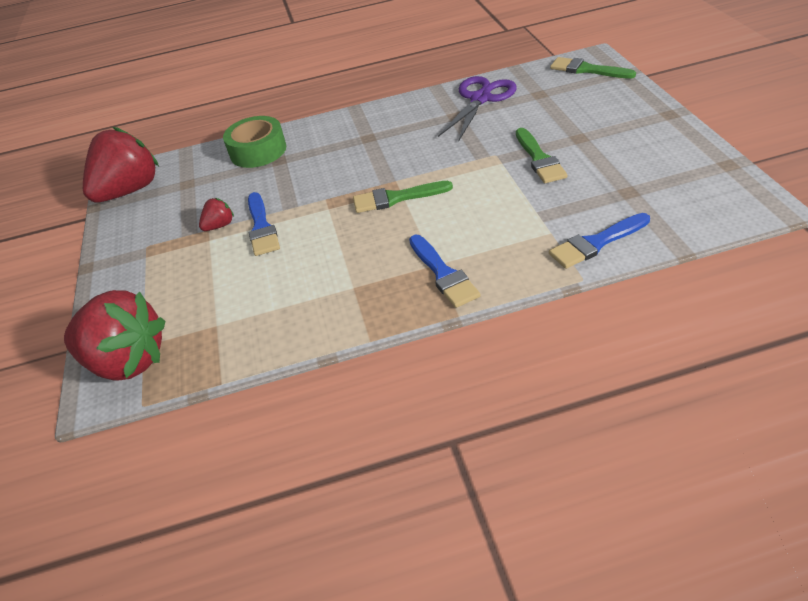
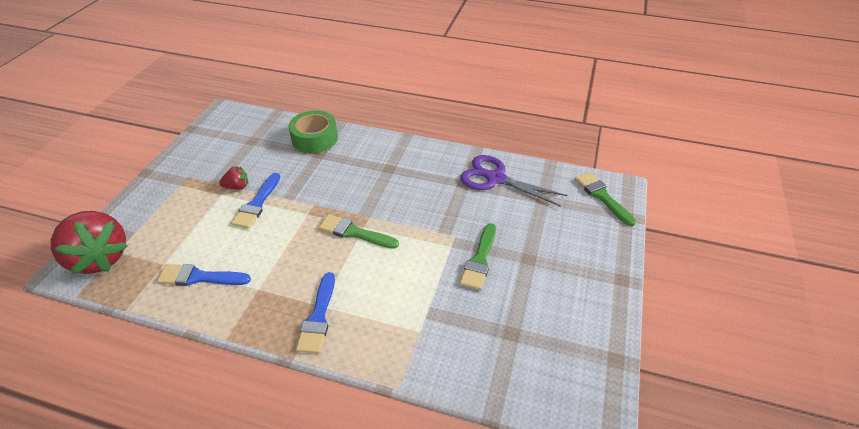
camera: 25 degrees right, 0 degrees up
red strawberry [83,127,159,203] -> none
purple scissors [438,76,517,142] -> purple scissors turned 120 degrees counterclockwise [460,155,567,207]
blue brush [549,213,650,269] -> blue brush moved to [157,264,251,286]

